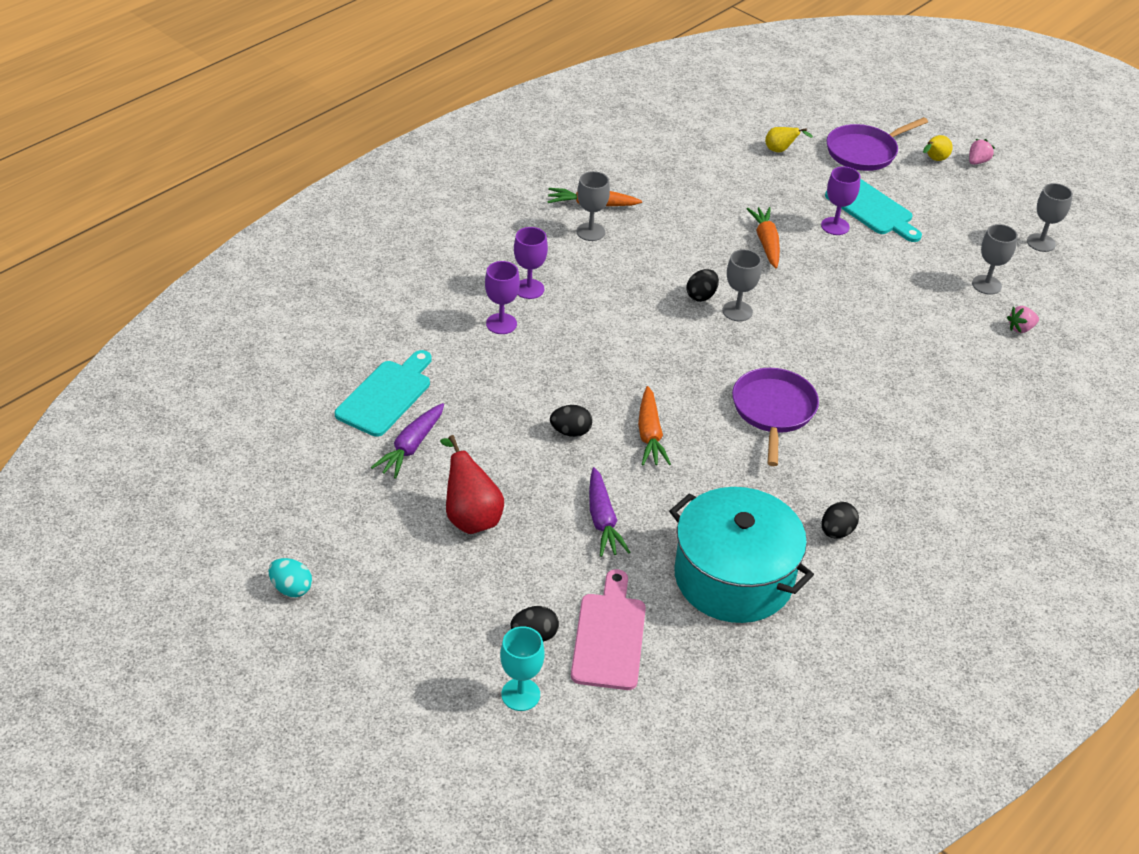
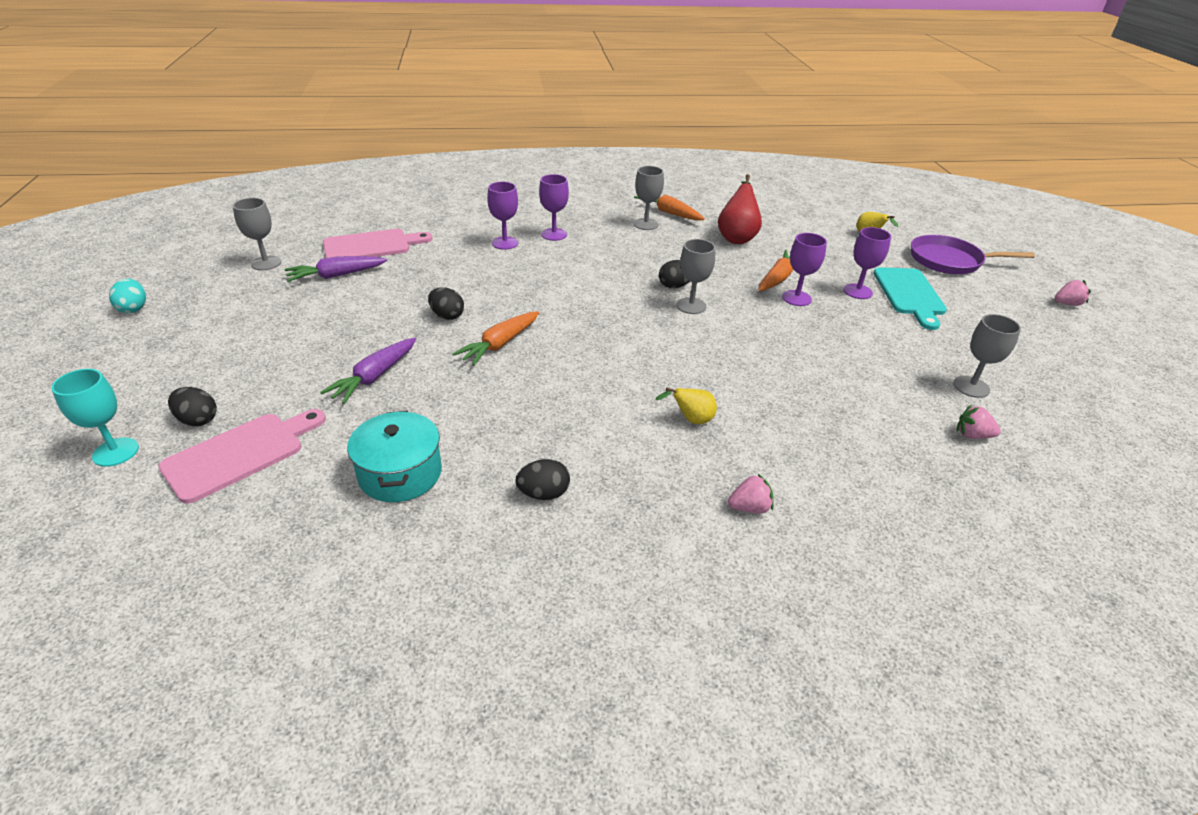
camera: 40 degrees right, 5 degrees down
turquoise cutting board [335,350,432,437] -> pink cutting board [323,229,432,258]
red pear [440,435,504,534] -> red pear moved to [718,174,762,244]
turquoise pot [669,487,814,623] -> turquoise pot [347,411,442,502], size x0.60
purple pan [732,368,819,466] -> none
yellow pear [923,135,953,161] -> yellow pear moved to [655,388,717,424]
grey goblet [1027,183,1073,252] -> grey goblet moved to [233,198,281,270]
none -> pink strawberry [728,474,774,514]
none -> purple goblet [782,233,827,306]

